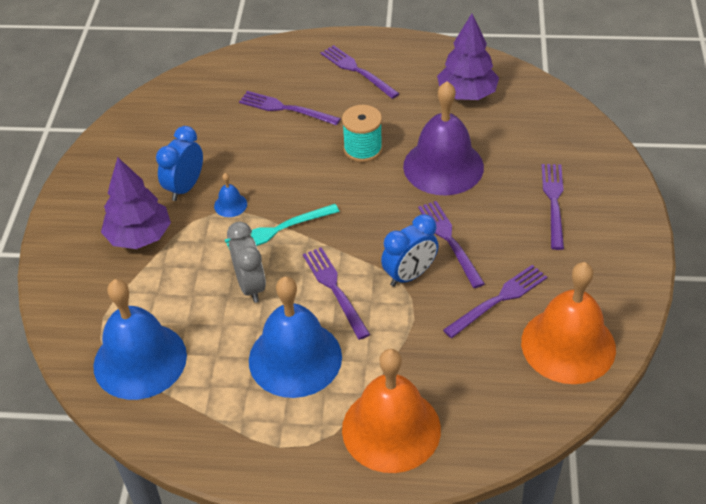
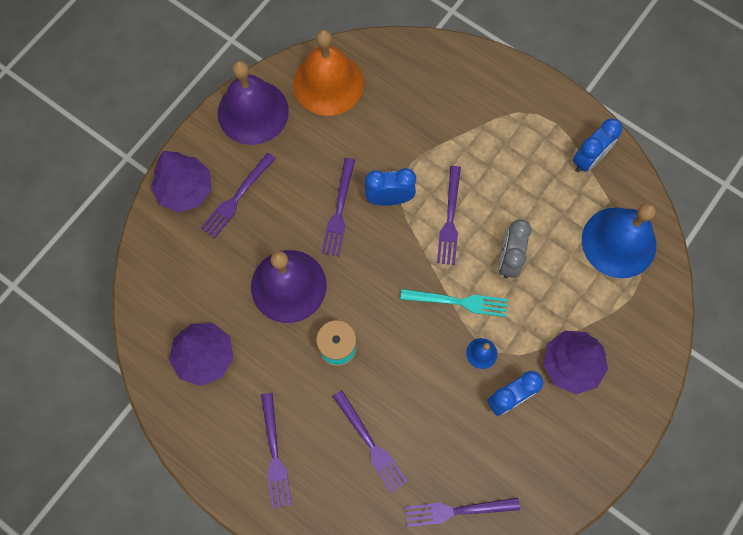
camera: 150 degrees left, 25 degrees up
blue bell [249,277,342,398] -> none
orange bell [342,349,441,473] -> none
purple fork [443,265,547,338] -> purple fork moved to [405,498,520,527]
none -> purple tree [151,151,212,213]
none -> purple bell [218,61,289,145]
none -> blue clock [573,118,622,172]

